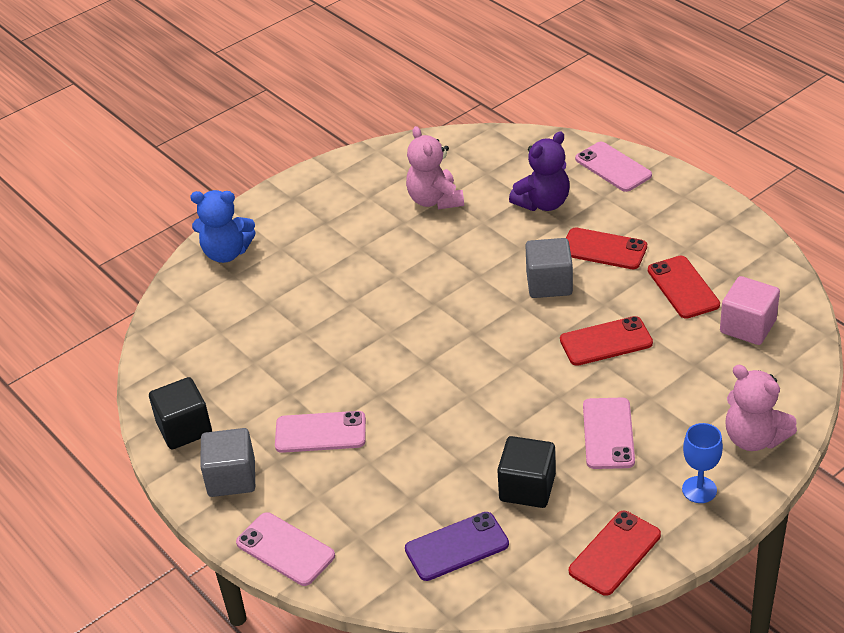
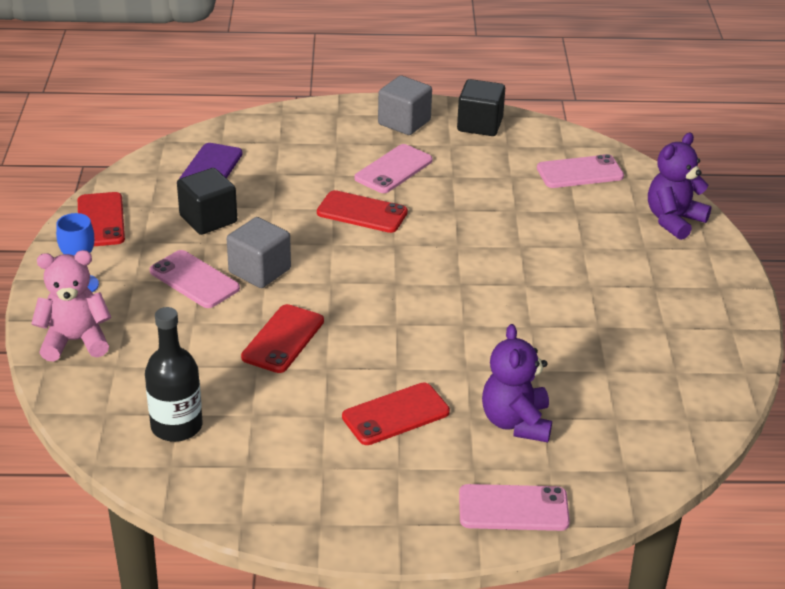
camera: 125 degrees right, 5 degrees down
blue teddy bear [190,190,256,263] -> purple teddy bear [648,133,712,240]
pink phone [236,512,335,586] -> pink phone moved to [537,154,624,188]
pink teddy bear [406,126,464,209] -> none
grey cube [525,238,573,298] -> grey cube moved to [227,217,291,288]
red phone [648,256,720,319] -> red phone moved to [317,190,408,233]
pink cube [720,276,780,345] -> black bottle [145,307,202,442]

